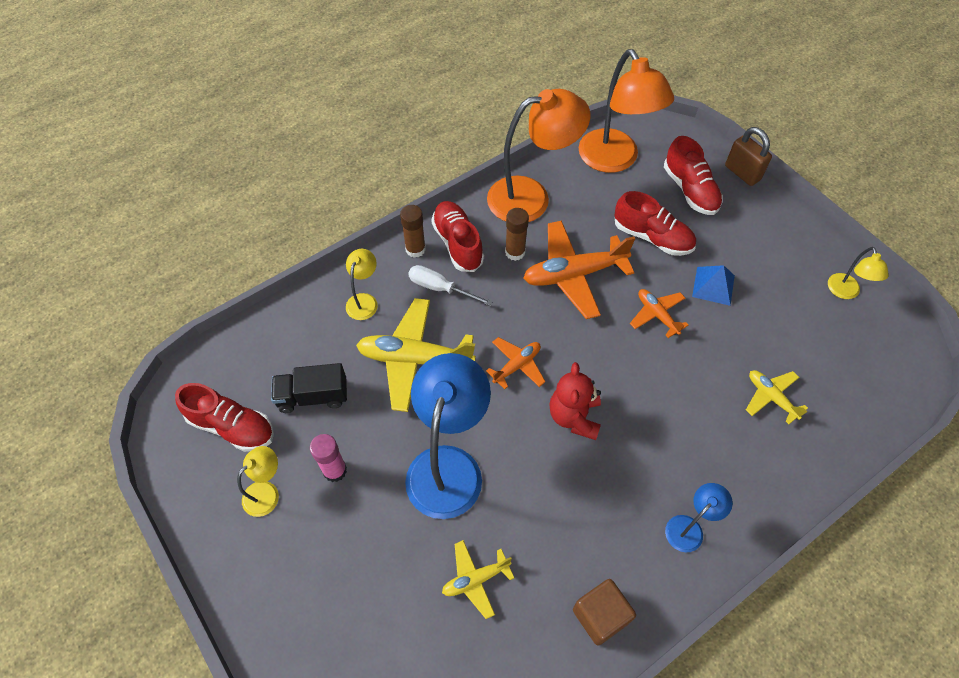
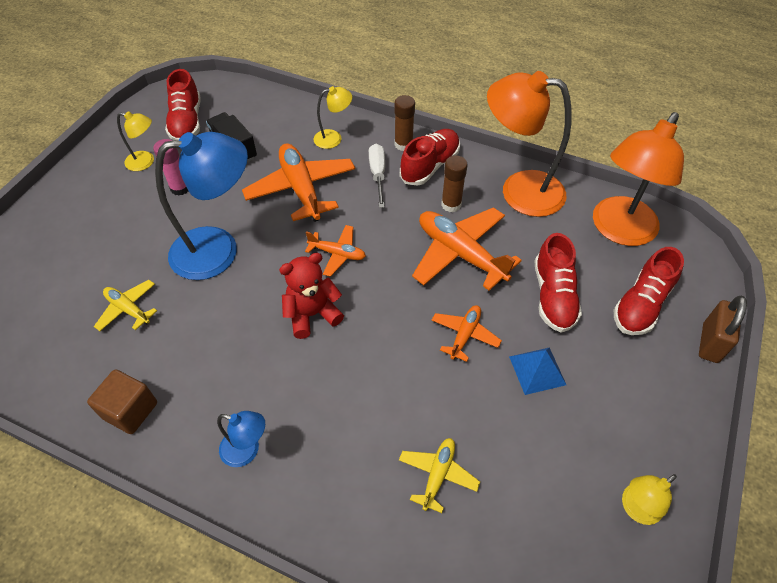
camera: 60 degrees right, 5 degrees down
yellow plane [356,298,476,412] -> orange plane [242,143,355,222]
orange lamp [487,89,590,222] -> orange lamp turned 150 degrees clockwise [487,71,572,217]

